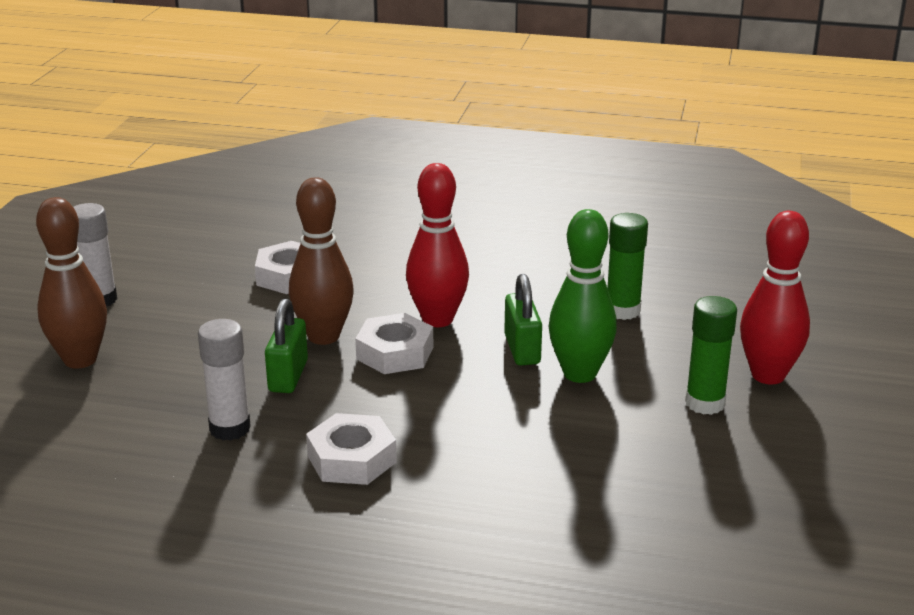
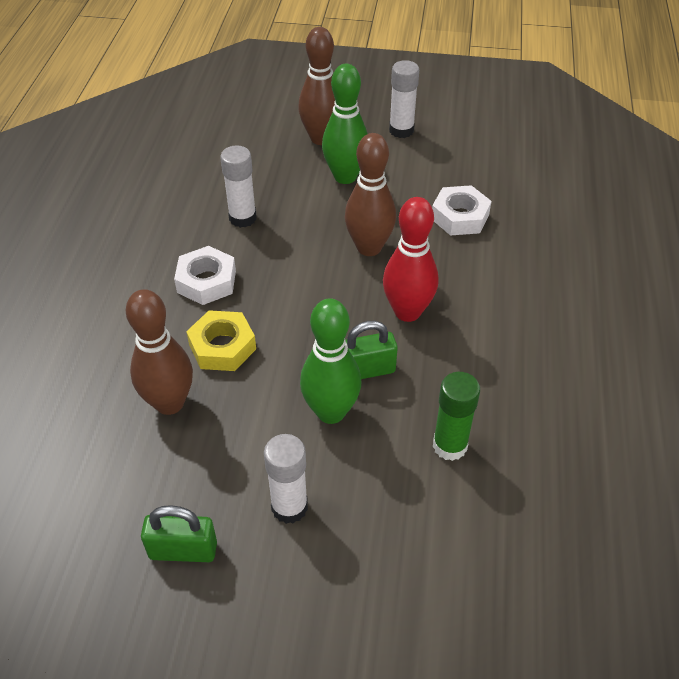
camera: 85 degrees right, 20 degrees up
green padlock [265,299,308,393] -> green padlock moved to [141,505,217,562]
white nut [355,313,433,374] -> none
green glue stick [685,296,737,415] -> white glue stick [264,434,308,524]
red bowling pin [740,211,810,384] -> none
none -> brown bowling pin [126,289,193,415]
none -> yellow nut [186,310,256,371]
none -> green bowling pin [322,64,368,184]

